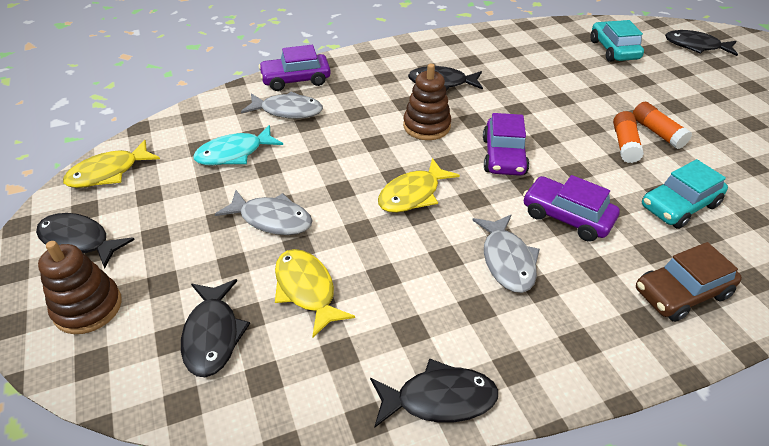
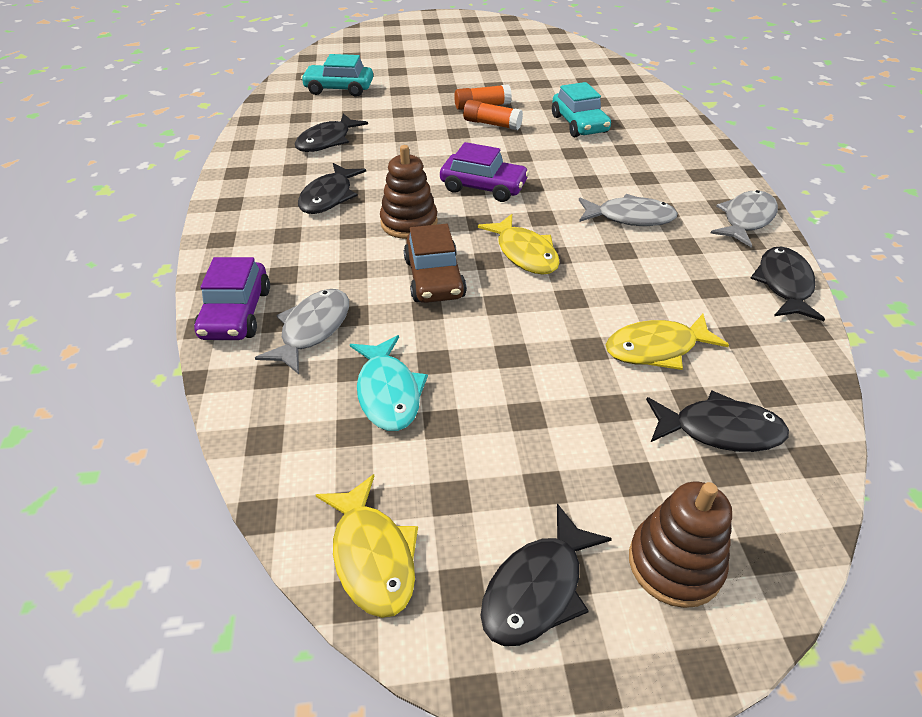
camera: 75 degrees left, 0 degrees up
grey fish [215,190,313,235] -> grey fish moved to [711,190,778,248]
purple car [523,175,620,242] -> none
brown car [636,242,742,322] -> brown car moved to [404,224,467,303]
black fish [665,30,738,56] -> black fish moved to [295,113,368,152]

